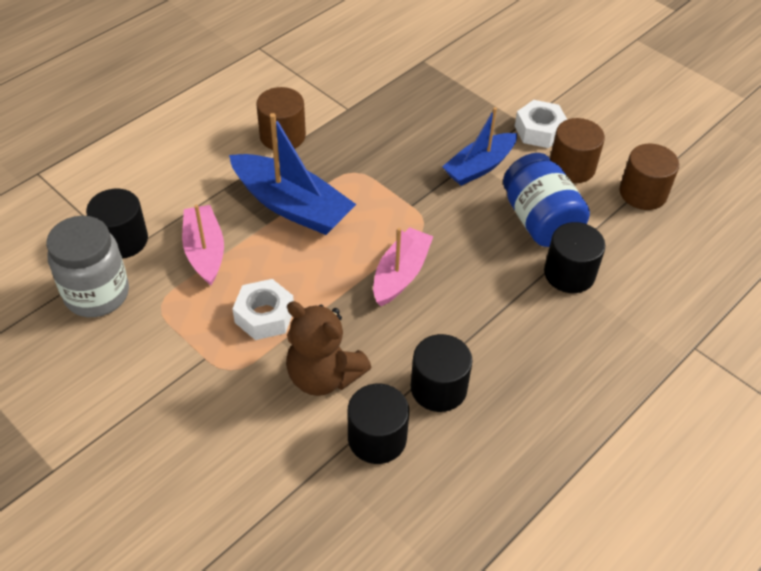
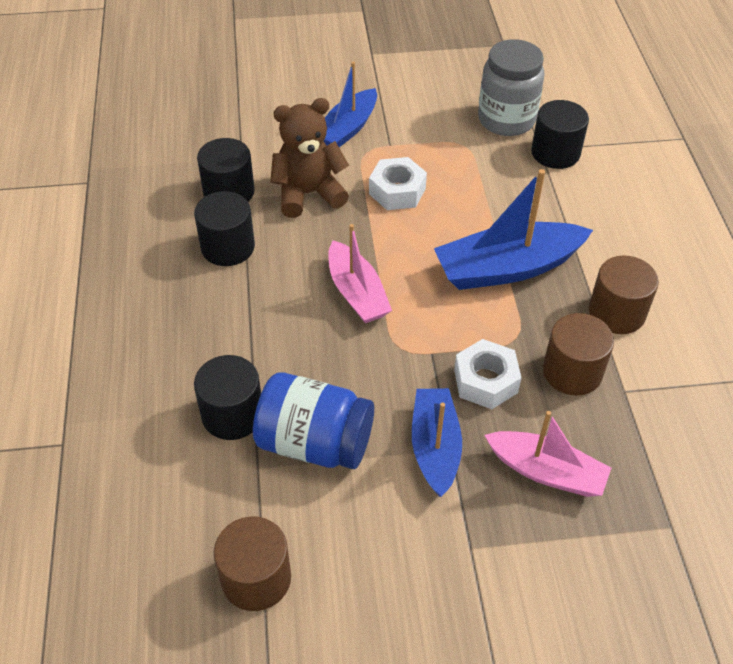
camera: 130 degrees right, 0 degrees up
pink boat [182,205,224,285] -> pink boat moved to [484,411,611,497]
white nut [515,100,567,148] -> white nut moved to [454,339,522,409]
brown cylinder [550,118,605,183] -> brown cylinder moved to [543,313,614,396]
none -> blue boat [324,61,377,147]

